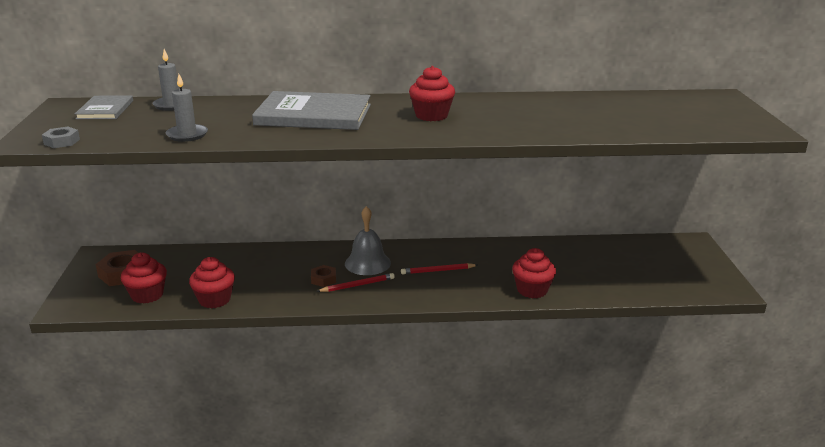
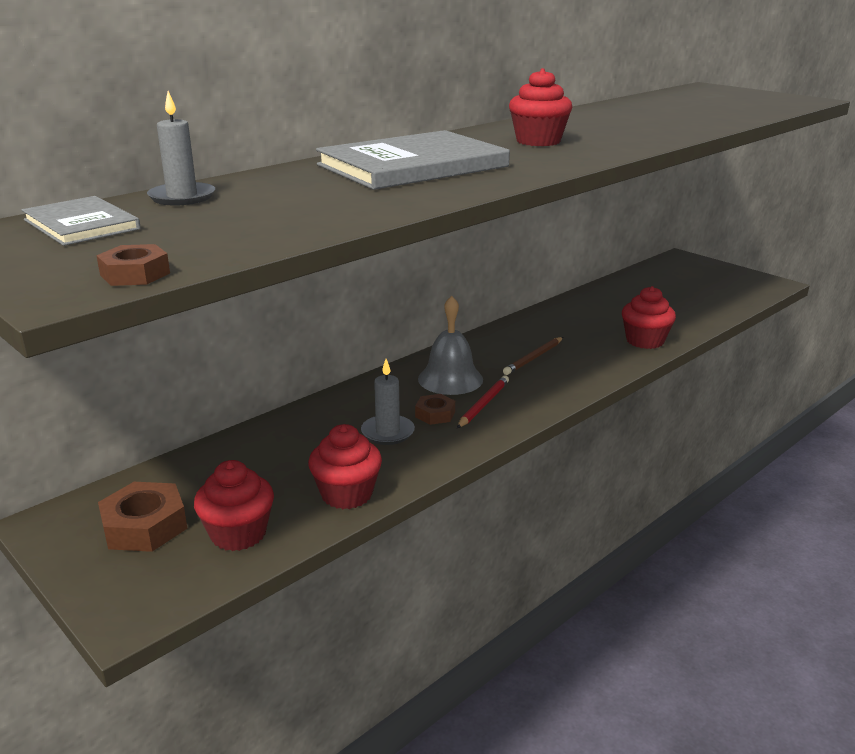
camera: 40 degrees left, 0 degrees up
grey nut [42,127,80,148] -> brown nut [96,244,170,286]
grey candle [166,74,208,142] -> grey candle moved to [361,359,415,445]
red pencil [401,263,477,274] -> brown pencil [503,337,563,375]

